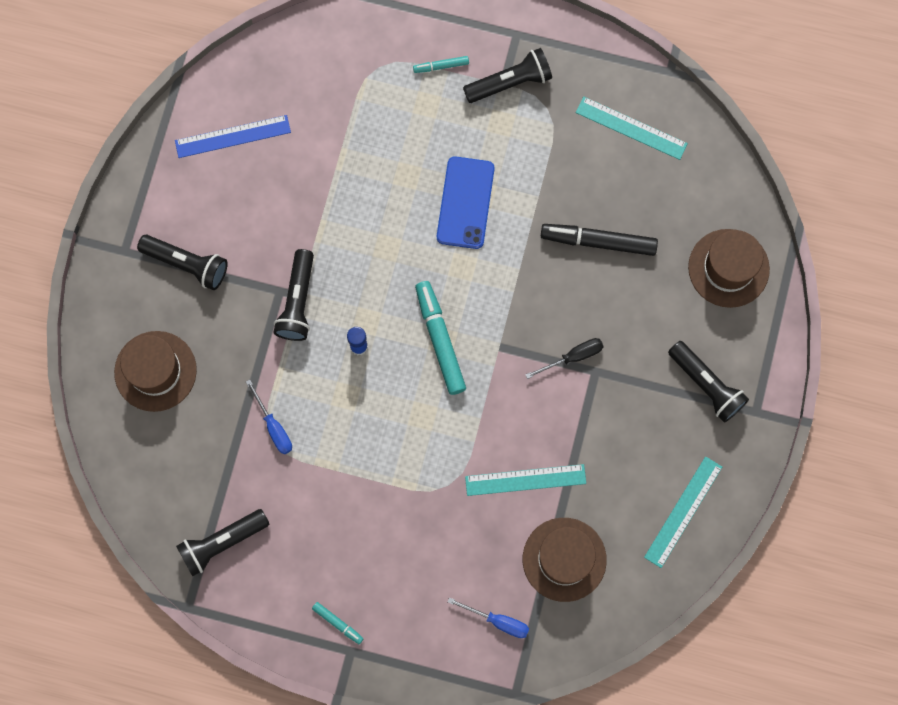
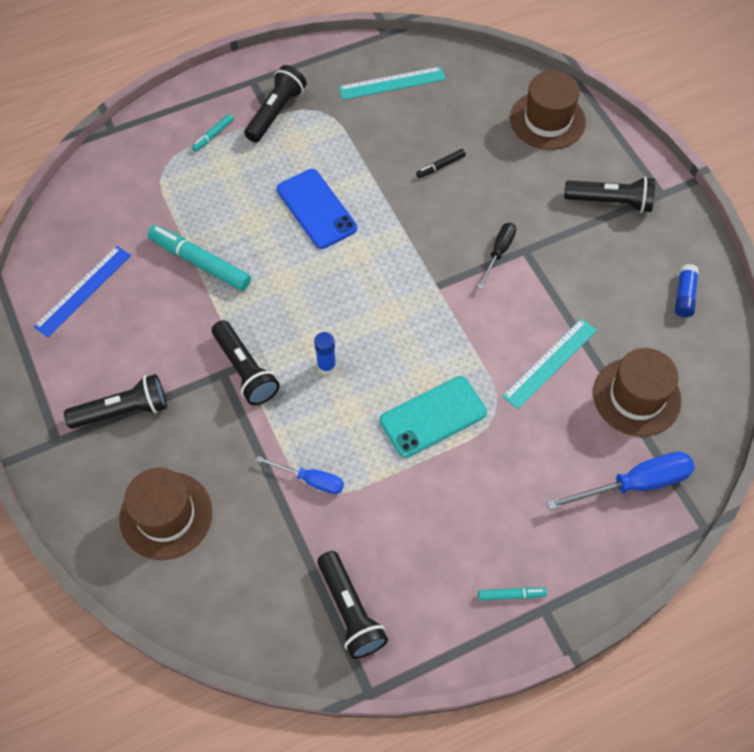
camera: 40 degrees left, 15 degrees down
black flashlight [176,509,269,576] -> black flashlight turned 45 degrees counterclockwise [318,551,388,659]
turquoise marker [415,281,466,395] -> turquoise marker moved to [148,225,251,291]
blue screwdriver [448,597,529,638] -> blue screwdriver [547,452,695,510], size x1.65
black marker [541,224,658,256] -> black marker [416,149,466,178], size x0.49
turquoise ruler [644,456,722,568] -> blue glue stick [675,264,699,317]
none -> turquoise phone [380,376,487,458]

